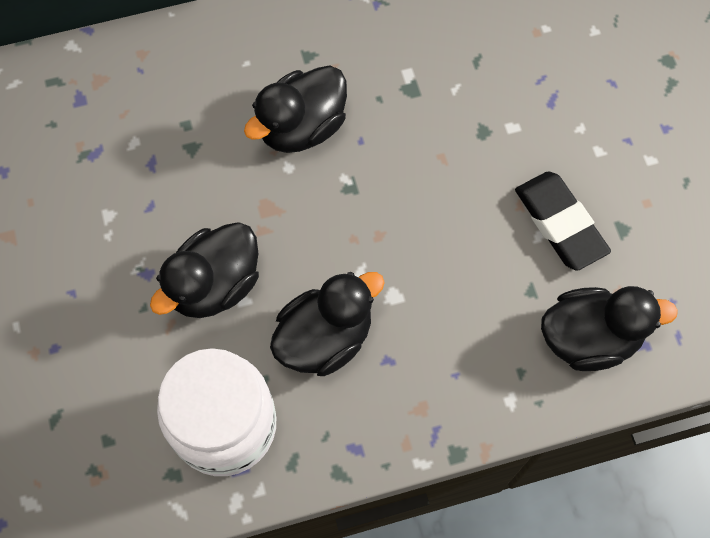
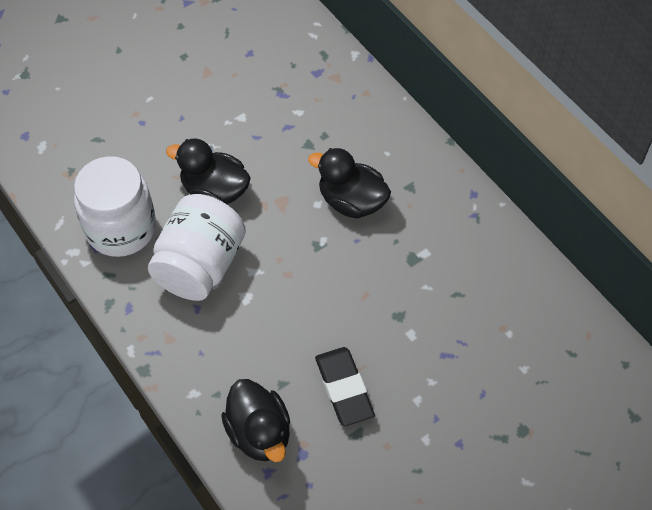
camera: 70 degrees right, 10 degrees down
black duck [270,272,385,376] -> white jar [148,194,246,301]
black eraser [515,171,611,271] -> black eraser turned 60 degrees counterclockwise [315,347,375,426]

